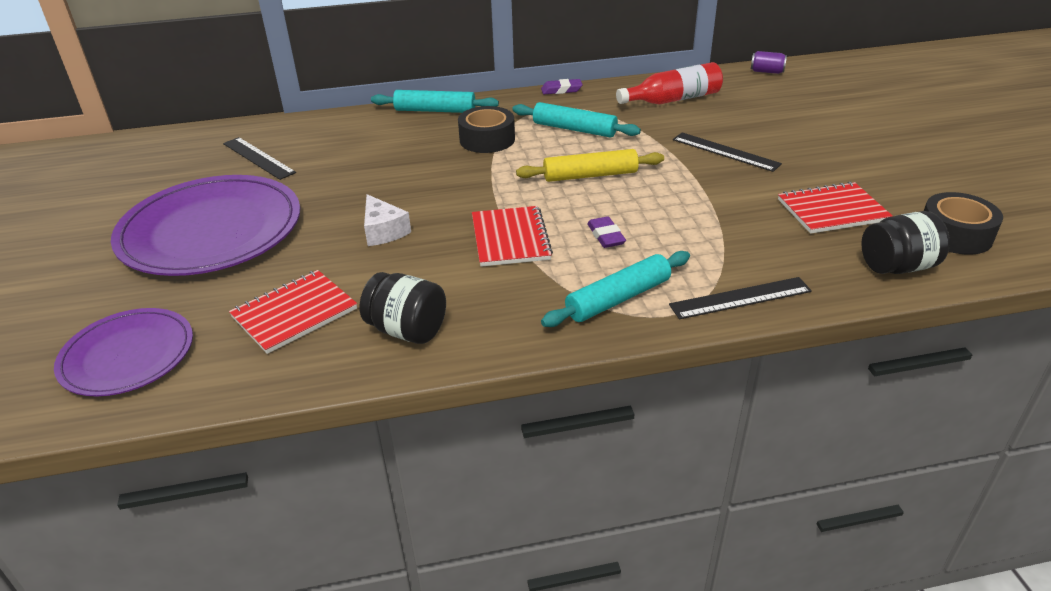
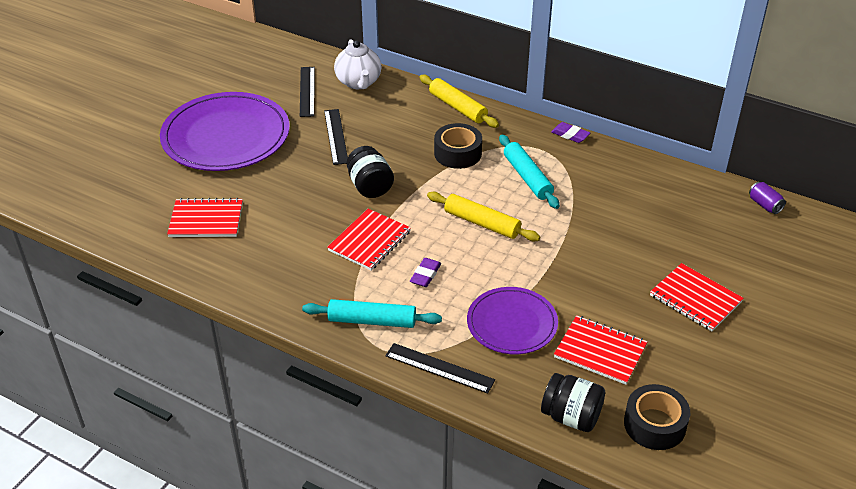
camera: 40 degrees right, 5 degrees up
purple plate [54,308,193,397] -> purple plate moved to [467,287,558,354]
black jar [360,272,446,344] -> black jar moved to [346,146,394,198]
white cheese [364,194,411,246] -> none
turquoise rolling pin [371,90,499,113] -> yellow rolling pin [419,75,499,128]
red bottle [616,62,723,104] -> none
black ruler [673,132,782,172] -> black ruler moved to [324,109,348,165]
none -> white teapot [334,39,382,89]
none -> red notebook [650,263,744,331]

